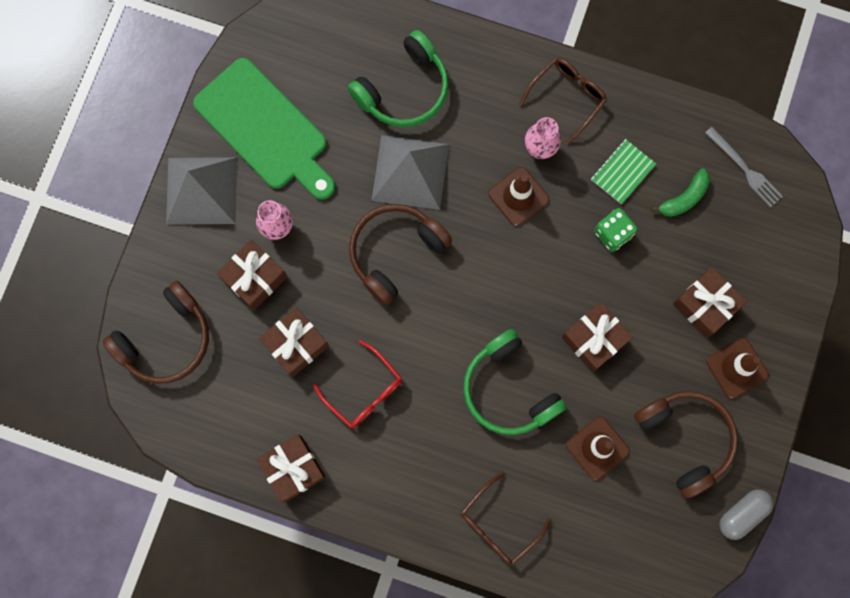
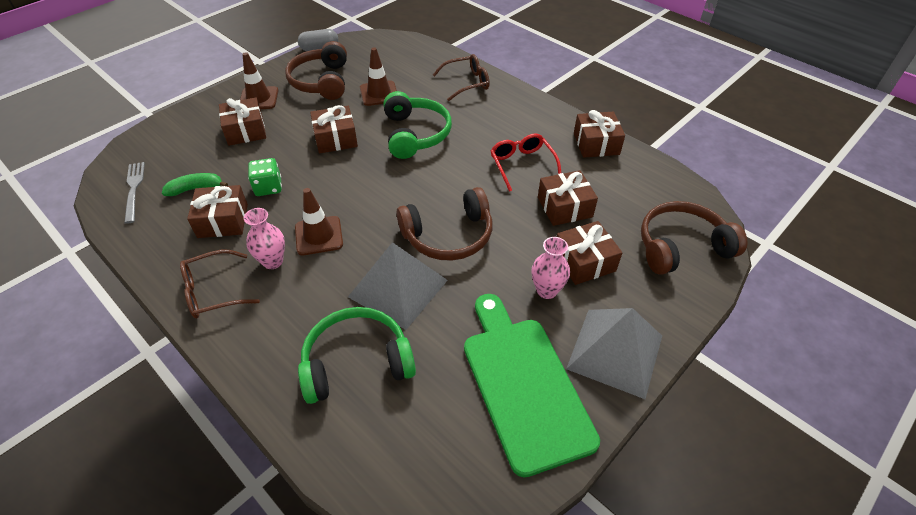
camera: 155 degrees left, 30 degrees down
green notebook [591,139,656,204] -> brown gift [187,185,248,238]

